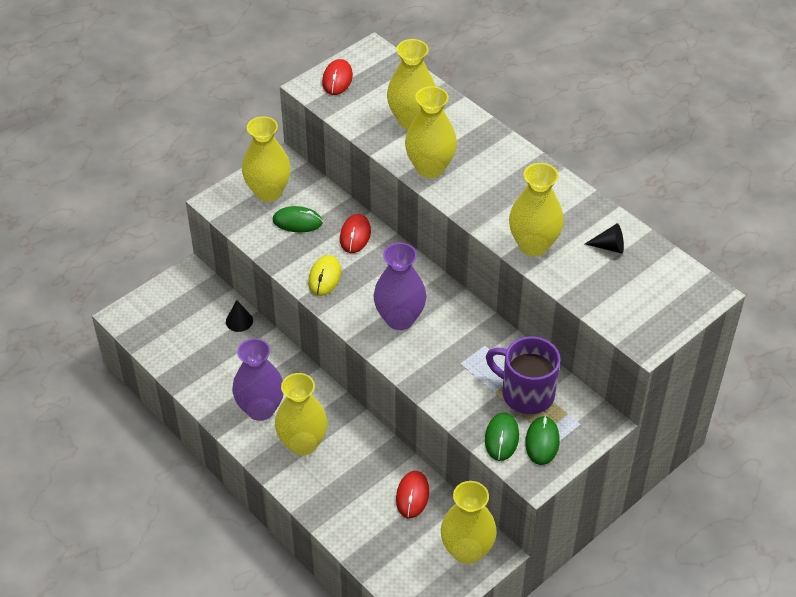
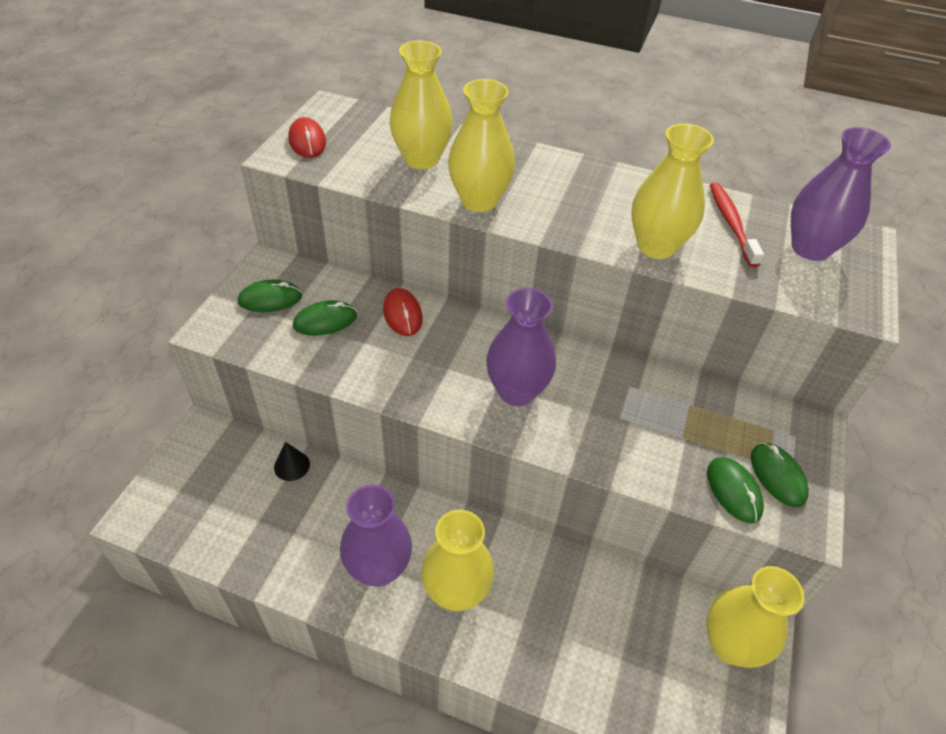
camera: 30 degrees left, 0 degrees up
yellow vase [242,116,291,202] -> green mouse [238,280,302,312]
yellow mouse [308,255,341,296] -> none
red mouse [396,471,429,518] -> none
purple mug [486,337,561,414] -> none
black cone [585,223,624,254] -> red toothbrush [710,183,764,267]
none -> purple vase [791,127,891,261]

